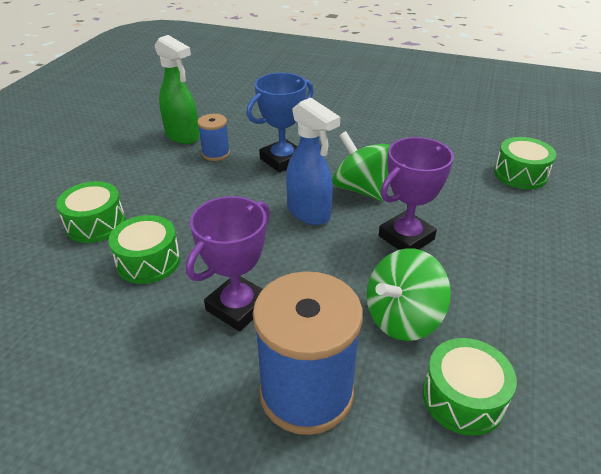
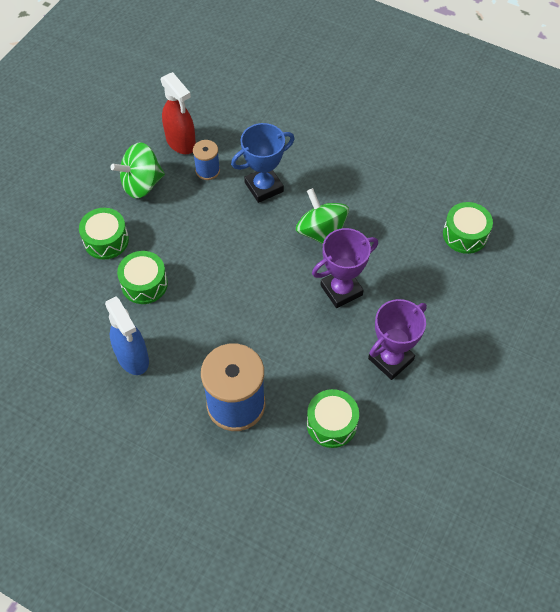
camera: 10 degrees right, 20 degrees up
green spray bottle [155,35,200,144] -> red spray bottle [161,72,196,154]
purple trophy [186,196,270,331] -> purple trophy moved to [368,299,427,380]
blue spray bottle [286,98,340,225] -> blue spray bottle moved to [105,297,149,375]
green spinning top [367,248,451,341] -> green spinning top moved to [111,142,165,198]

